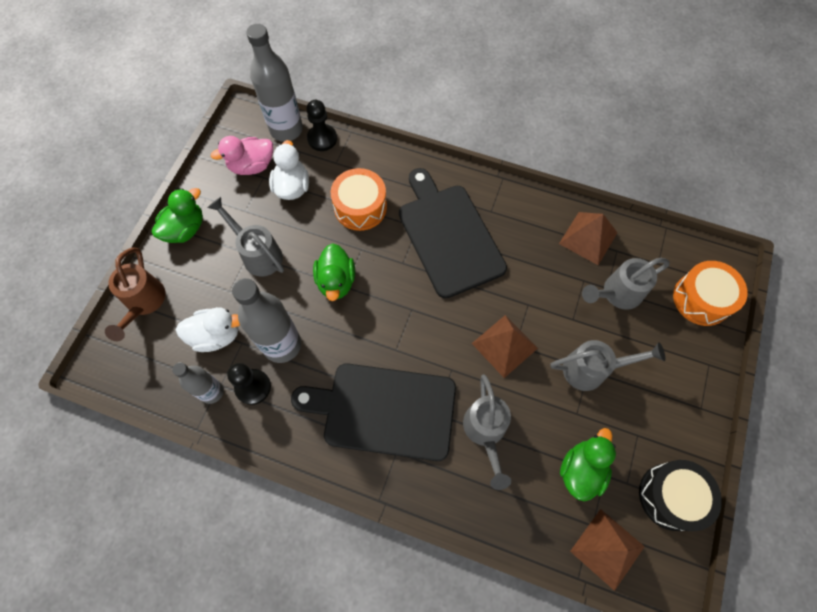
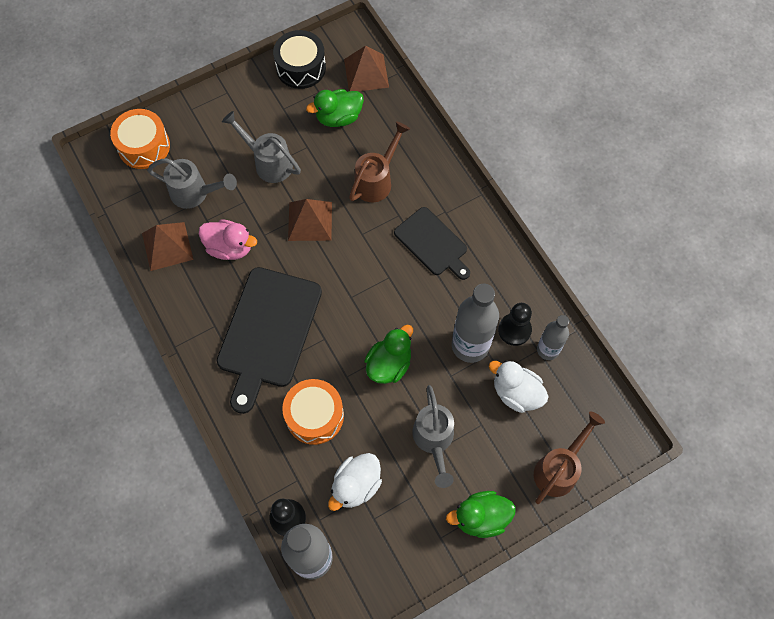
camera: 140 degrees left, 0 degrees up
pink duck [211,136,273,175] -> pink duck moved to [199,219,257,260]
black cutting board [291,363,456,461] -> black cutting board [394,207,470,280], size x0.61
grey watering can [463,374,511,490] -> brown watering can [349,121,410,202]

